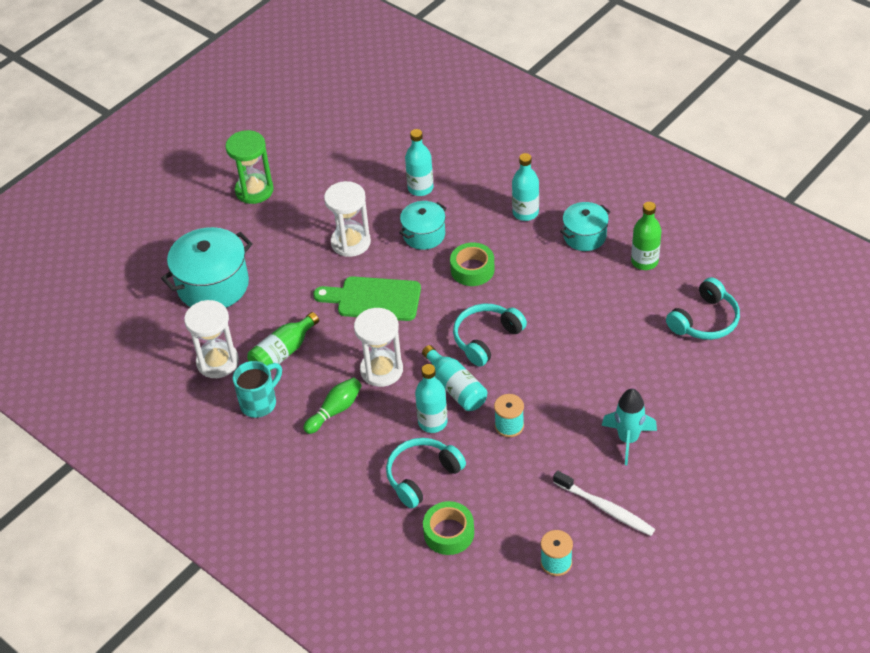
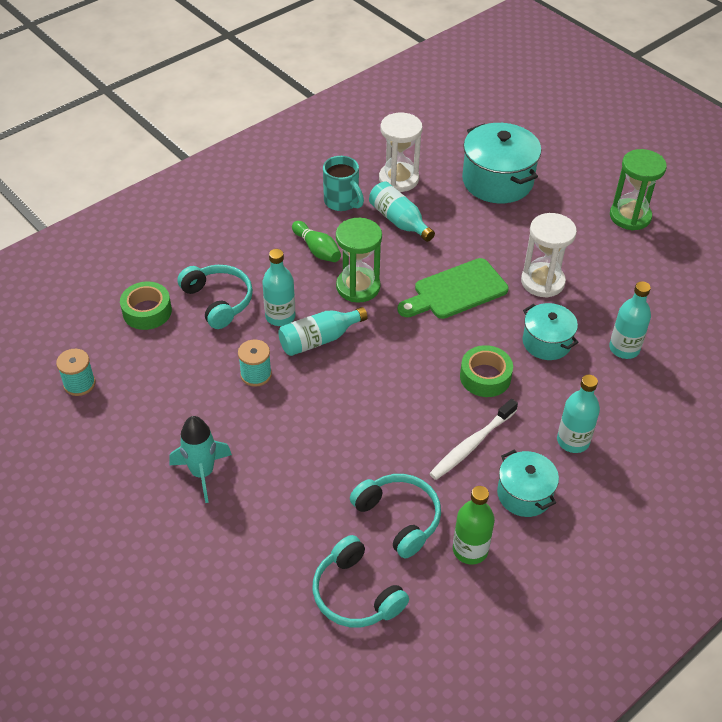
camera: 95 degrees right, 0 degrees up
green bottle [247,312,319,371] -> turquoise bottle [369,182,435,242]
green cutting board [313,276,421,321] -> green cutting board turned 135 degrees counterclockwise [397,258,509,319]
white hourglass [354,308,403,387] -> green hourglass [336,218,382,303]
turquoise headphones [453,304,527,367] -> turquoise headphones moved to [350,474,441,559]
white toothbrush [553,471,655,536] -> white toothbrush moved to [429,399,518,480]

